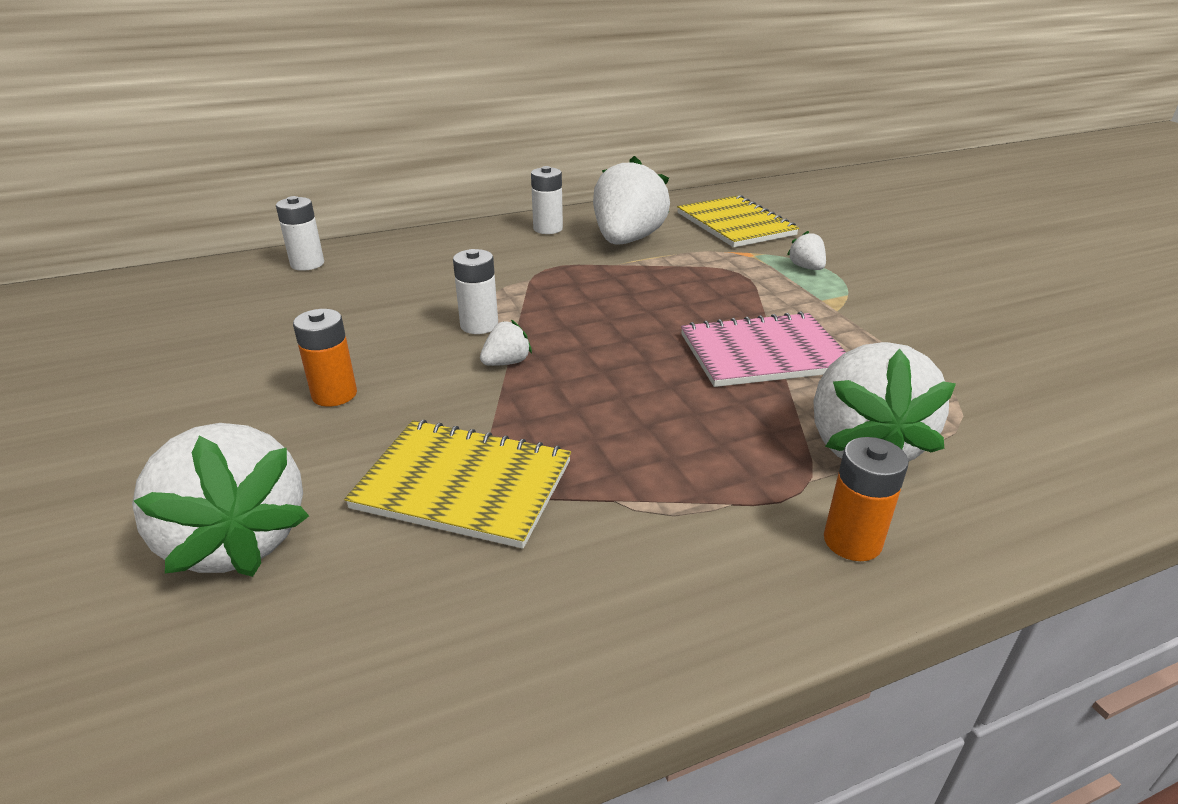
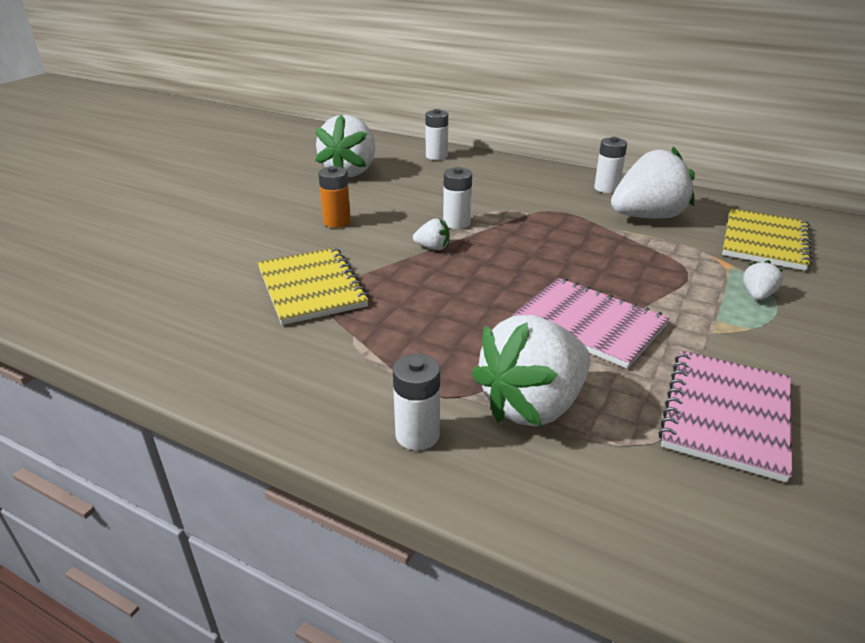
camera: 50 degrees right, 0 degrees up
white strawberry [132,423,309,577] -> white strawberry moved to [315,114,375,177]
orange battery [824,437,909,561] -> white battery [393,354,440,450]
none -> pink notebook [658,351,792,483]

